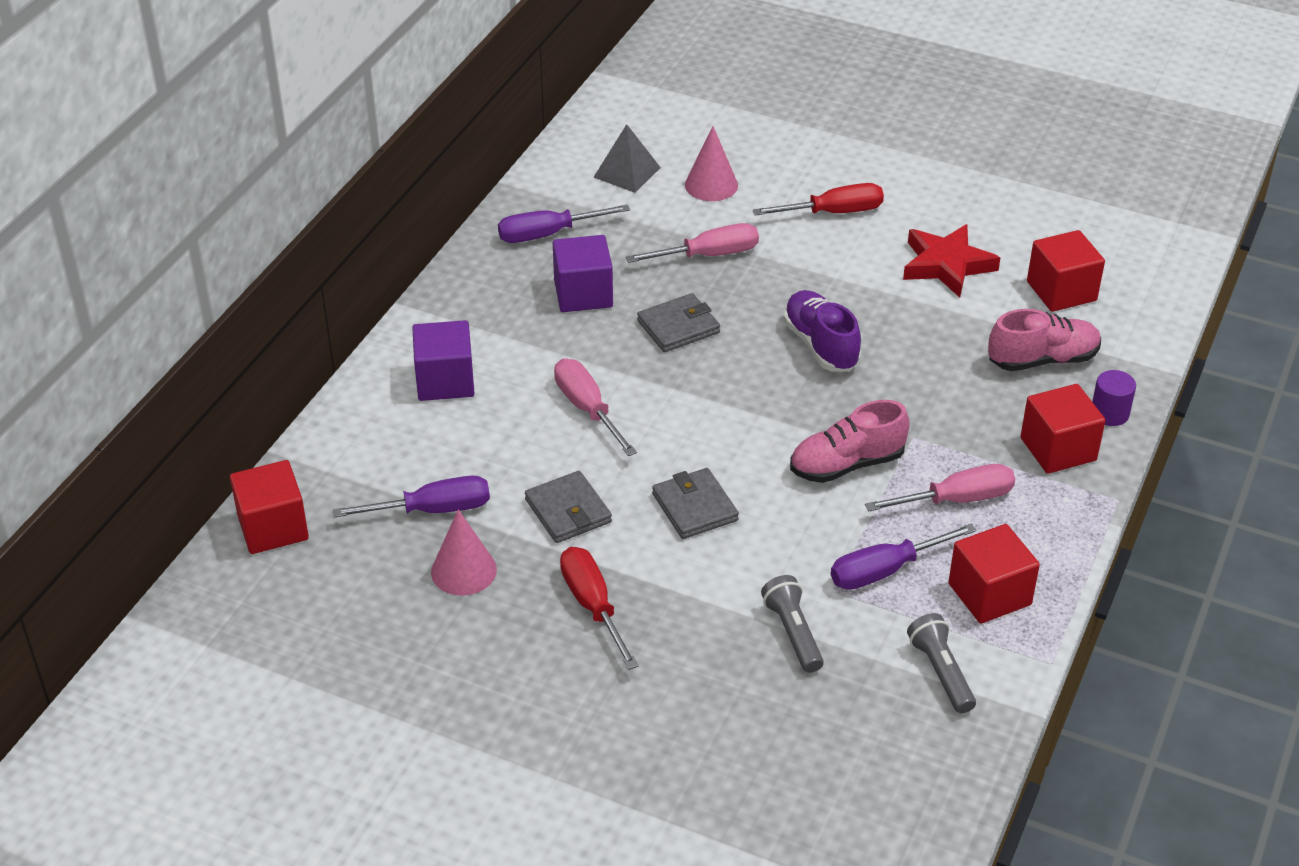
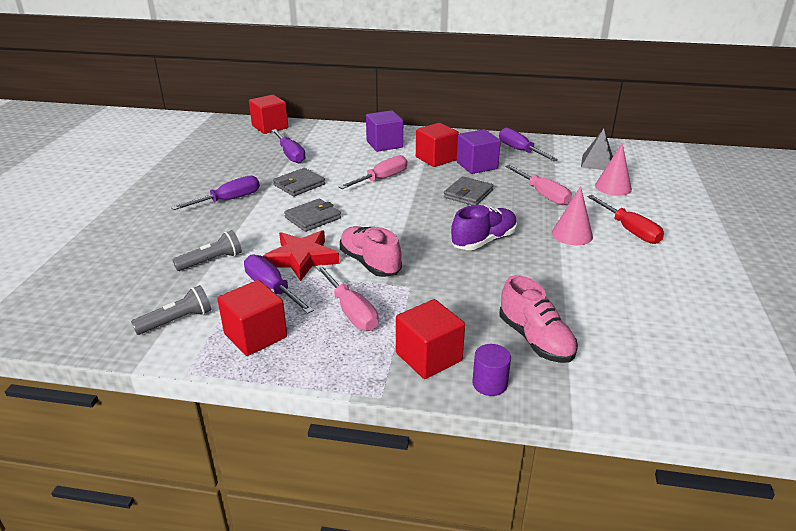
camera: 75 degrees right, 10 degrees down
pink cone [431,509,497,595] -> pink cone moved to [552,186,593,245]
red screwdriver [560,547,639,670] -> purple screwdriver [171,176,260,210]
grey wallet [637,293,720,352] -> grey wallet turned 75 degrees clockwise [444,176,493,205]
red star [903,224,1000,297] -> red star moved to [263,230,339,281]
red cube [1027,230,1105,312] -> red cube moved to [416,123,459,167]

